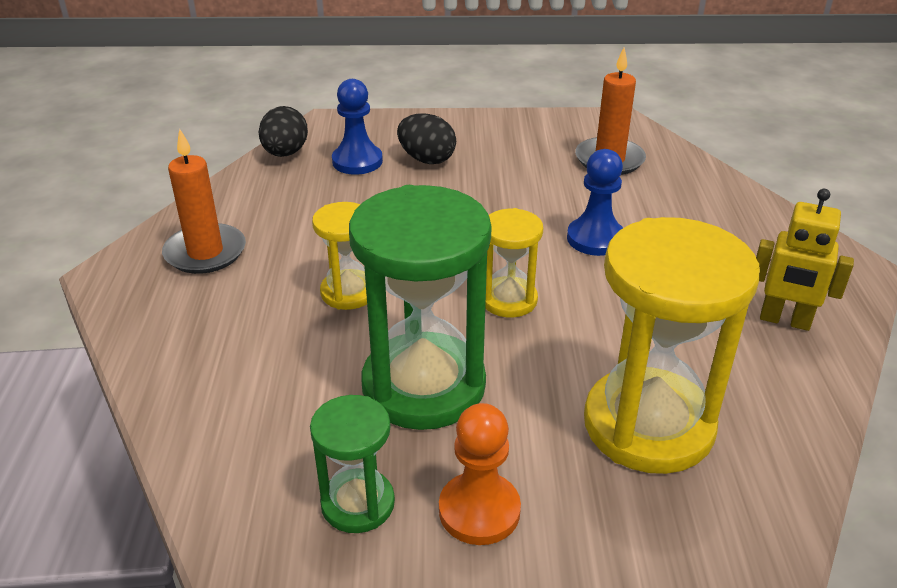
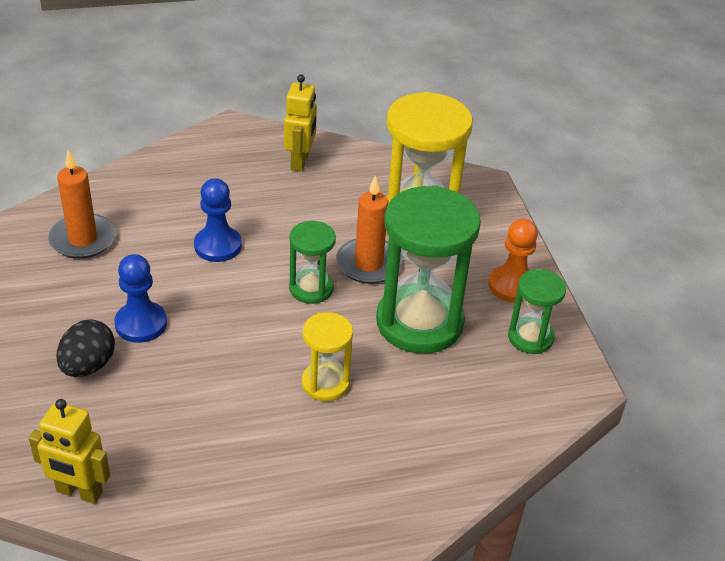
camera: 105 degrees left, 5 degrees up
orange candle [162,129,246,274] -> orange candle moved to [336,175,402,284]
black egg [259,106,308,157] -> yellow robot [29,399,110,504]
blue pawn [332,79,383,175] -> blue pawn moved to [115,254,167,343]
yellow hourglass [485,208,543,317] -> green hourglass [289,221,336,304]

